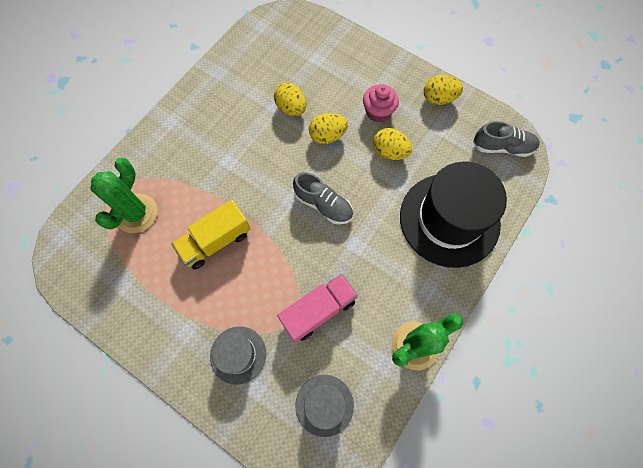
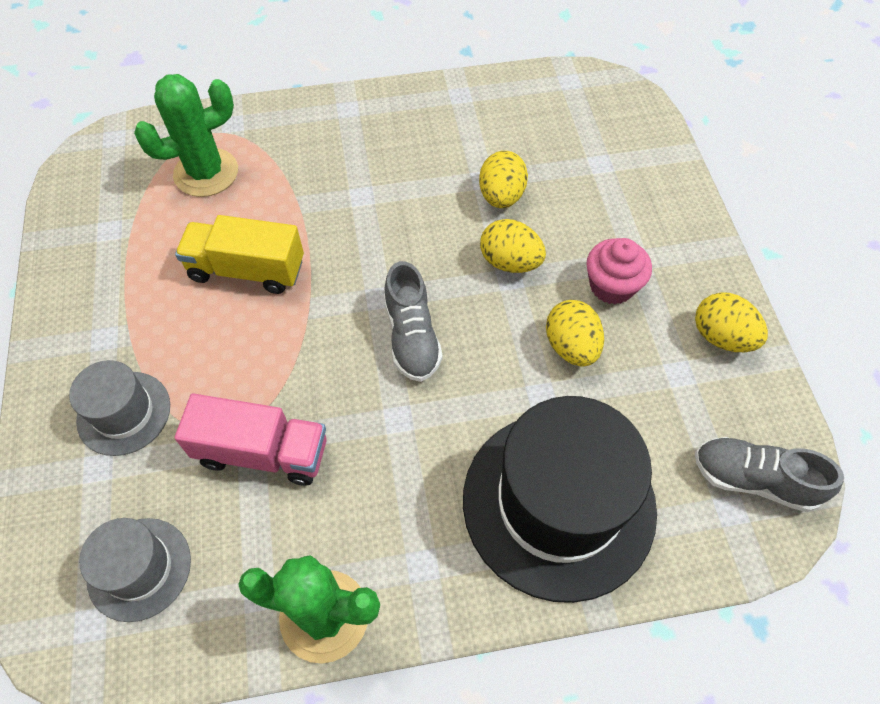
camera: 45 degrees right, 10 degrees down
grey shoe [473,121,540,157] -> grey shoe turned 150 degrees clockwise [695,437,844,512]

